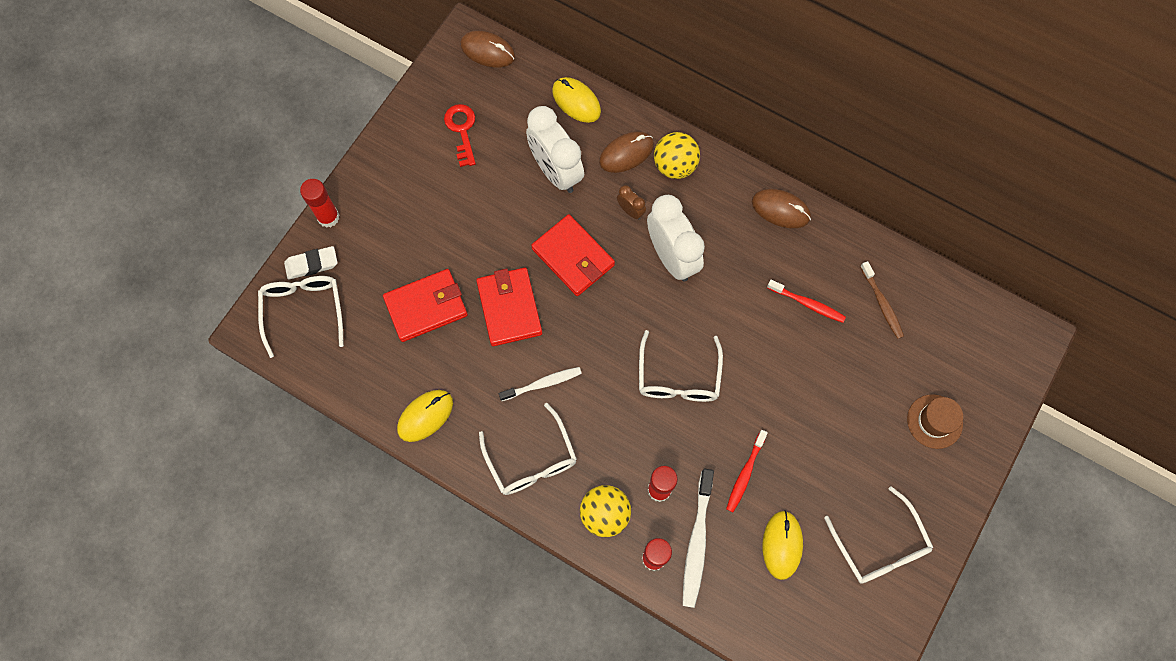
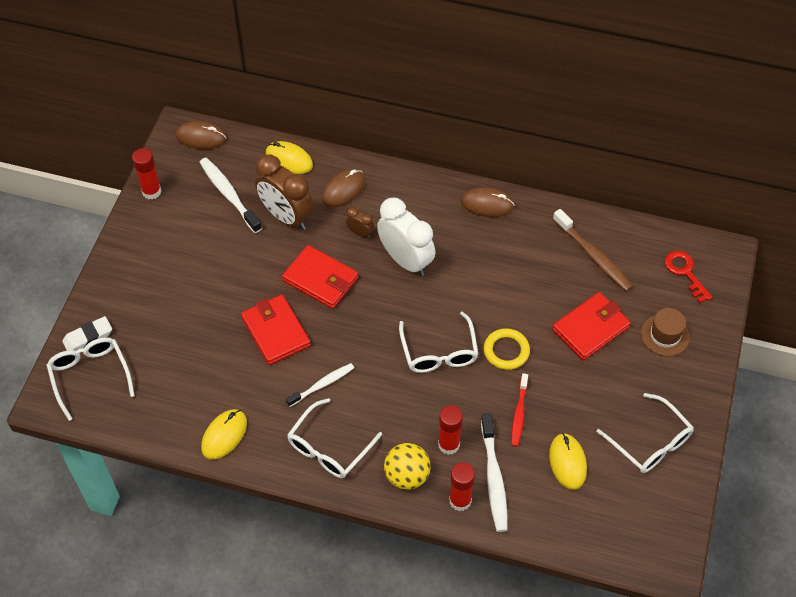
camera: 15 degrees left, 15 degrees down
red glue stick [300,179,339,228] -> red glue stick moved to [132,148,161,200]
red wallet [383,269,468,342] -> red wallet moved to [552,292,631,360]
red key [444,104,476,167] -> red key moved to [665,251,712,303]
white glasses [479,403,577,495] -> white glasses turned 75 degrees clockwise [287,398,382,478]
white clock [526,106,584,193] -> brown clock [255,155,314,230]
yellow ball [654,132,700,179] -> none
red toothbrush [767,280,846,323] -> none
brown toothbrush [860,261,904,339] -> brown toothbrush [553,209,633,292], size x1.52
none -> white toothbrush [199,158,262,233]
none -> yellow ring [484,328,530,370]

